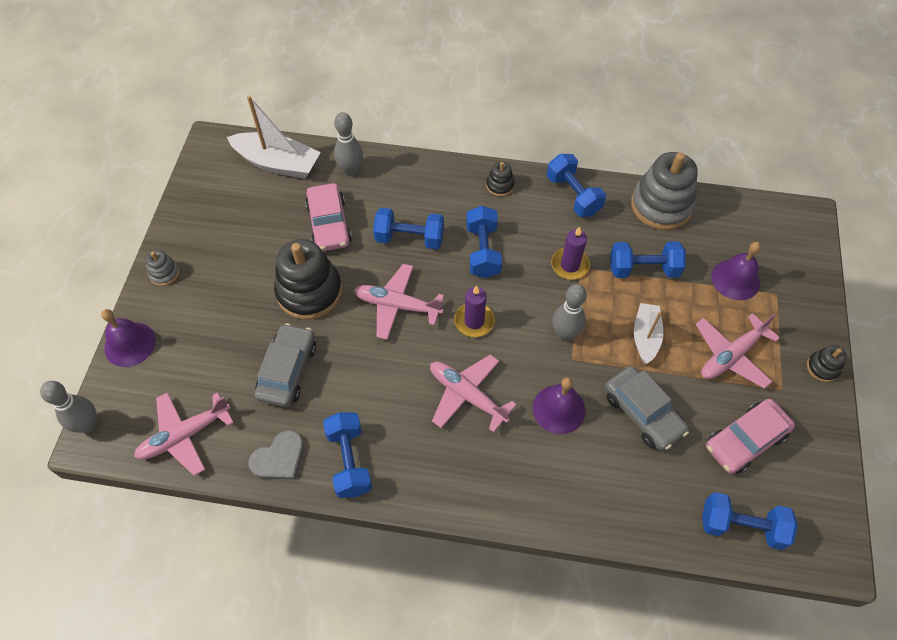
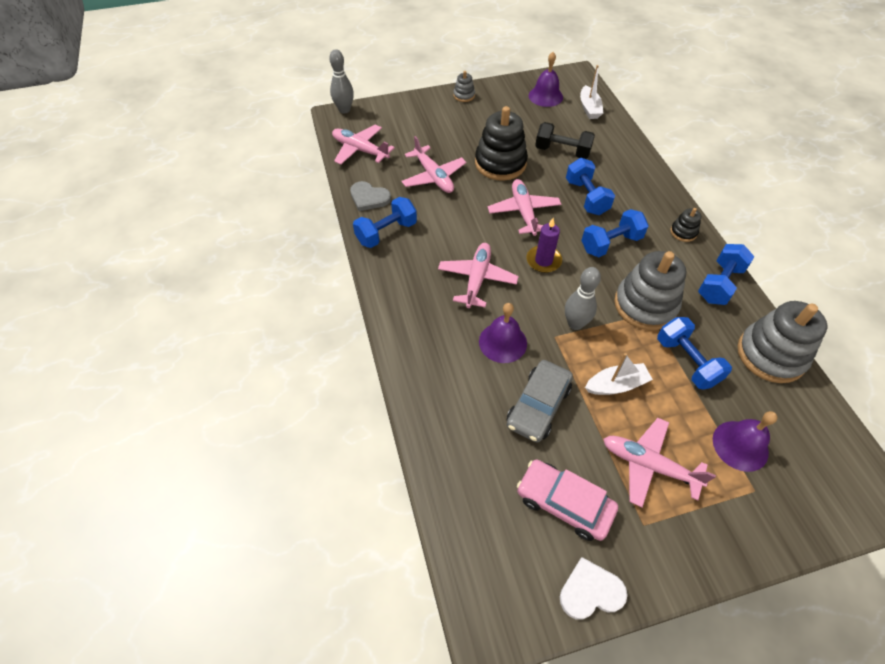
camera: 65 degrees right, 5 degrees down
purple bell [101,309,156,367] -> purple bell moved to [529,52,563,107]
white boat [227,95,321,179] -> white boat [580,65,603,119], size x0.62
grey car [254,323,316,407] -> pink plane [401,136,466,193]
pink car [305,183,352,252] -> black dumbbell [535,122,595,159]
grey bowling pin [334,112,363,176] -> none
purple candle [551,227,590,280] -> grey stacking toy [614,251,686,330]
blue dumbbell [702,492,798,550] -> none
black stacking toy [807,345,847,382] -> none
none -> white heart [560,557,628,620]

